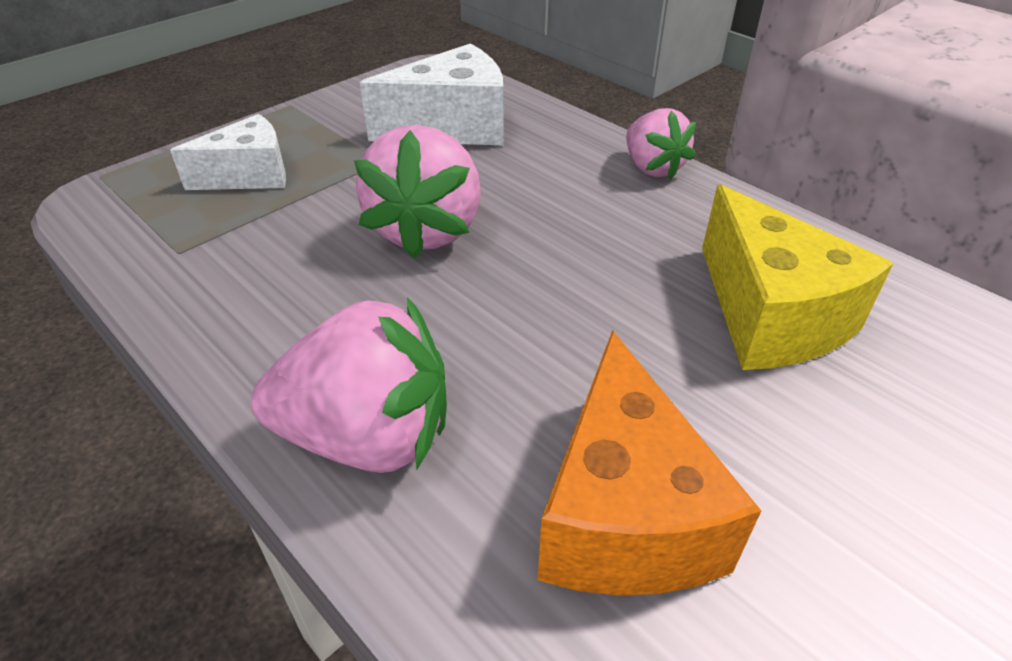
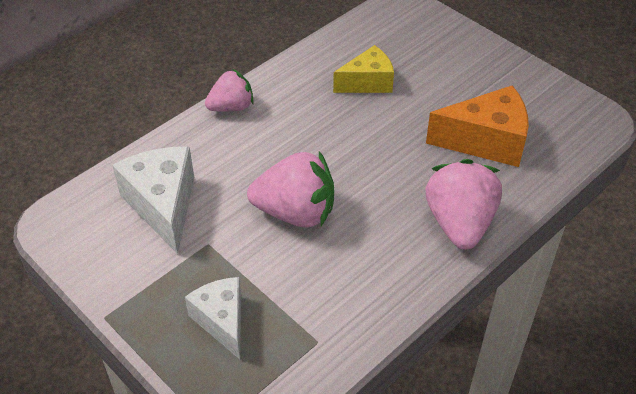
camera: 90 degrees left, 5 degrees up
yellow cheese [702,185,894,370] -> yellow cheese [333,45,394,93], size x0.66

